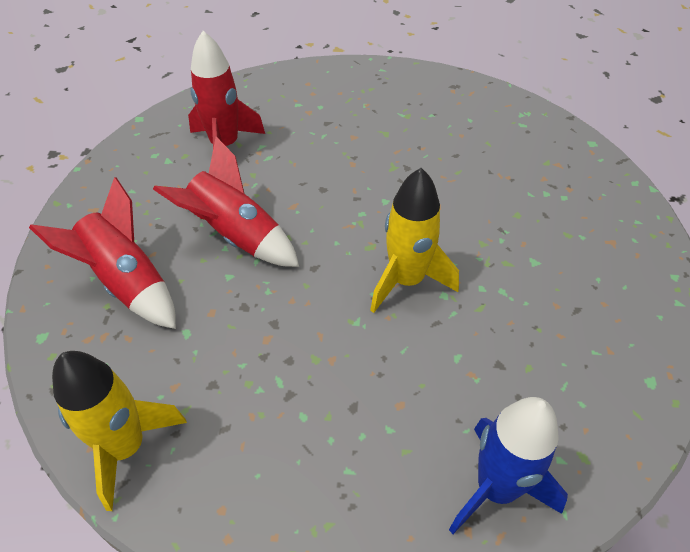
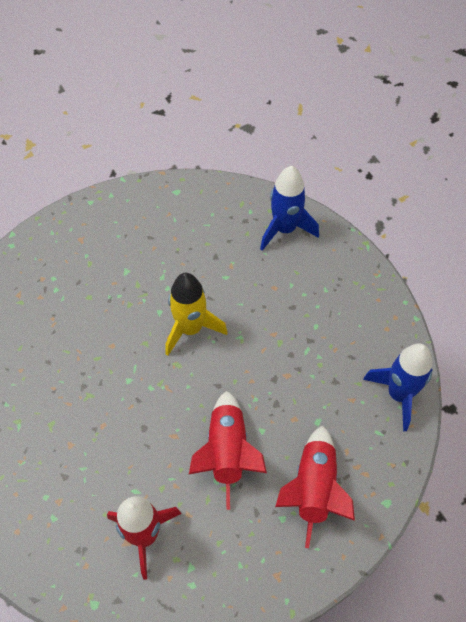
camera: 125 degrees left, 10 degrees up
yellow rocket [52,351,187,511] -> blue rocket [363,343,433,431]

